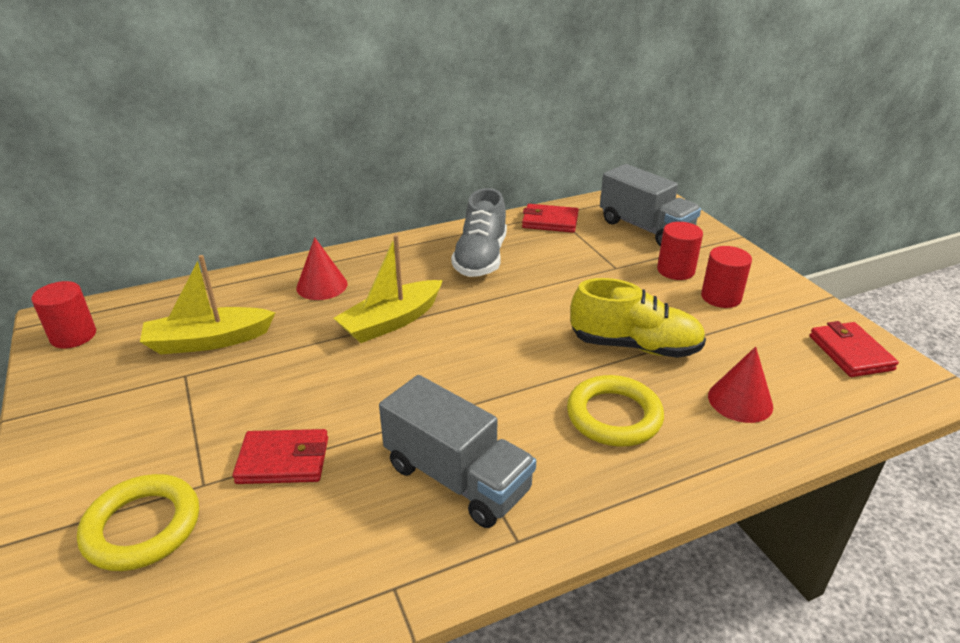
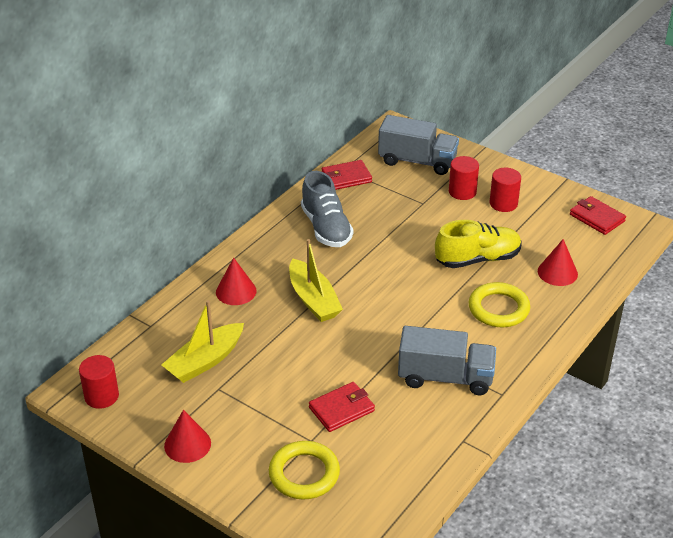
camera: 30 degrees left, 5 degrees up
yellow boat [334,235,443,343] -> yellow boat turned 45 degrees counterclockwise [289,239,343,322]
none -> red cone [164,410,211,463]

